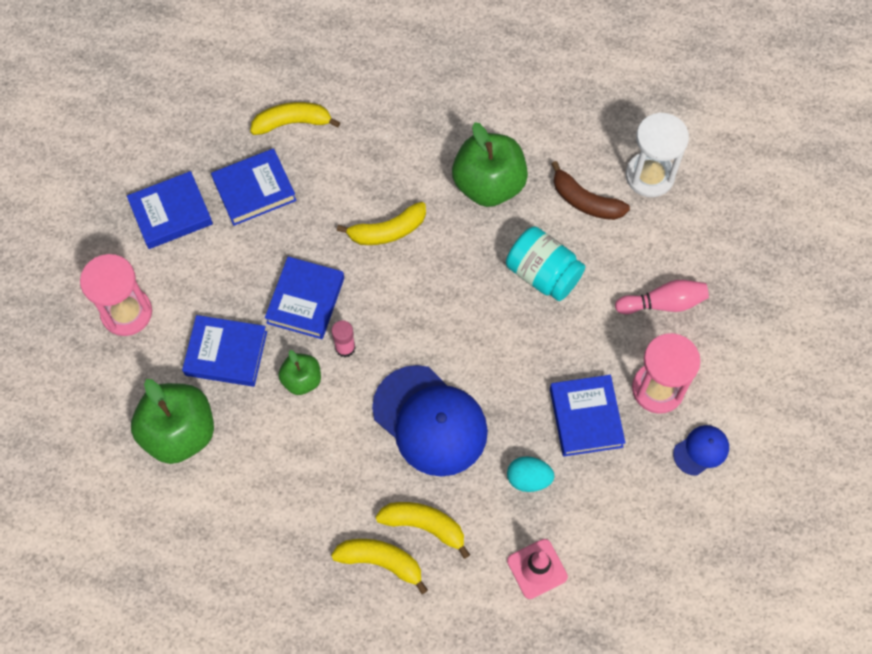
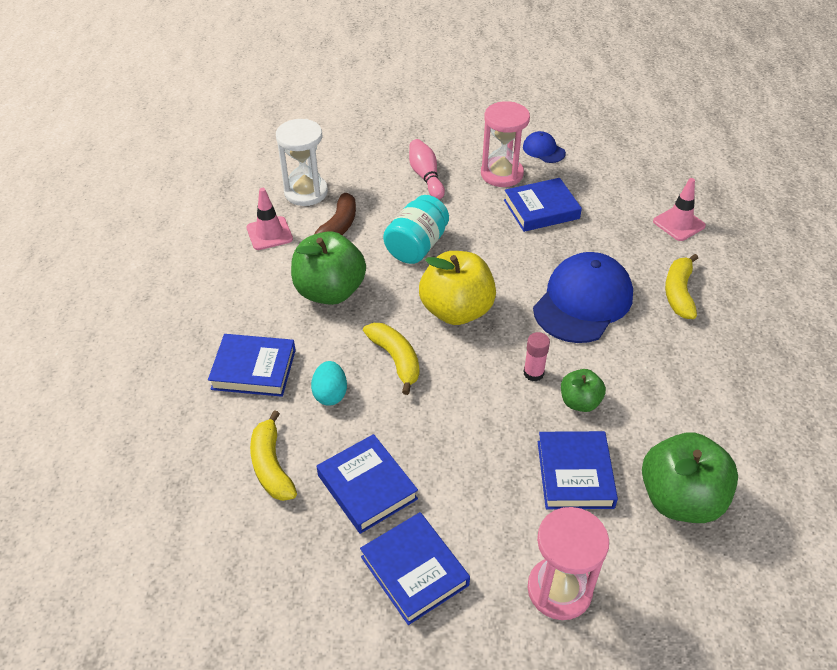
camera: 100 degrees left, 20 degrees down
blue book [265,257,344,339] -> blue book moved to [208,334,296,397]
yellow banana [331,539,428,594] -> none
turquoise egg [507,456,555,492] -> turquoise egg moved to [311,361,347,406]
none -> pink traffic cone [246,188,293,250]
none -> yellow apple [419,251,496,325]

